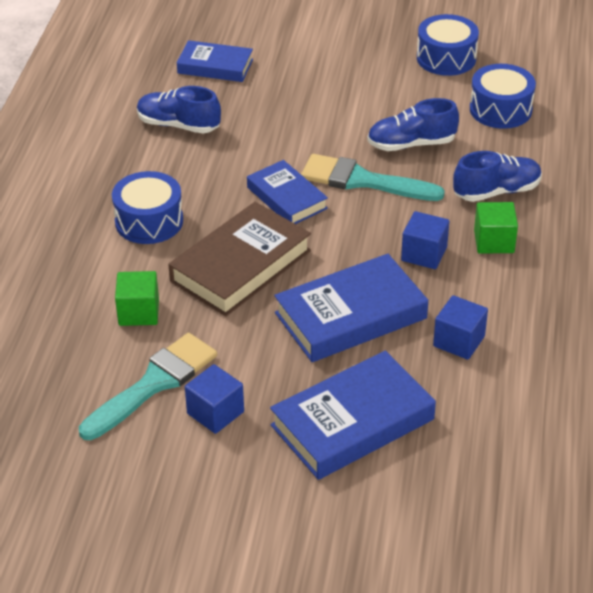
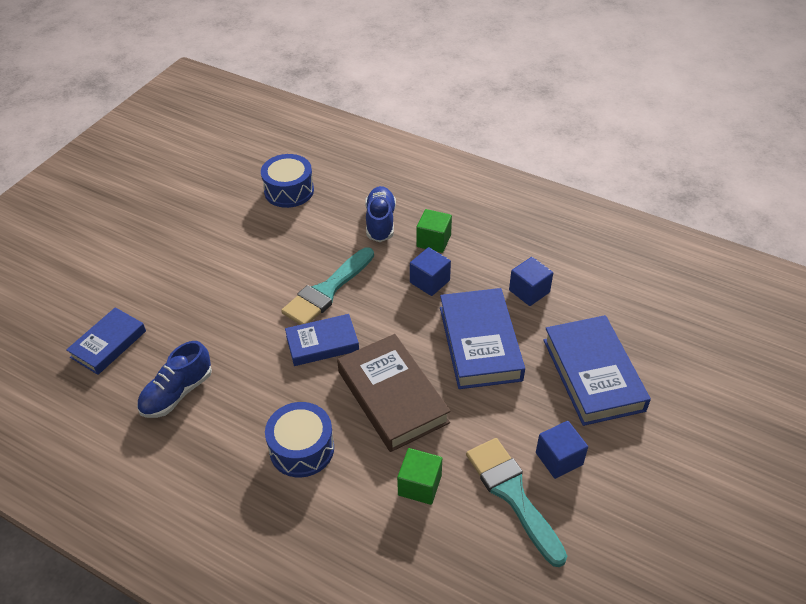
camera: 70 degrees left, 5 degrees up
blue shoe [367,98,459,151] -> none
blue drum [417,14,479,76] -> none

